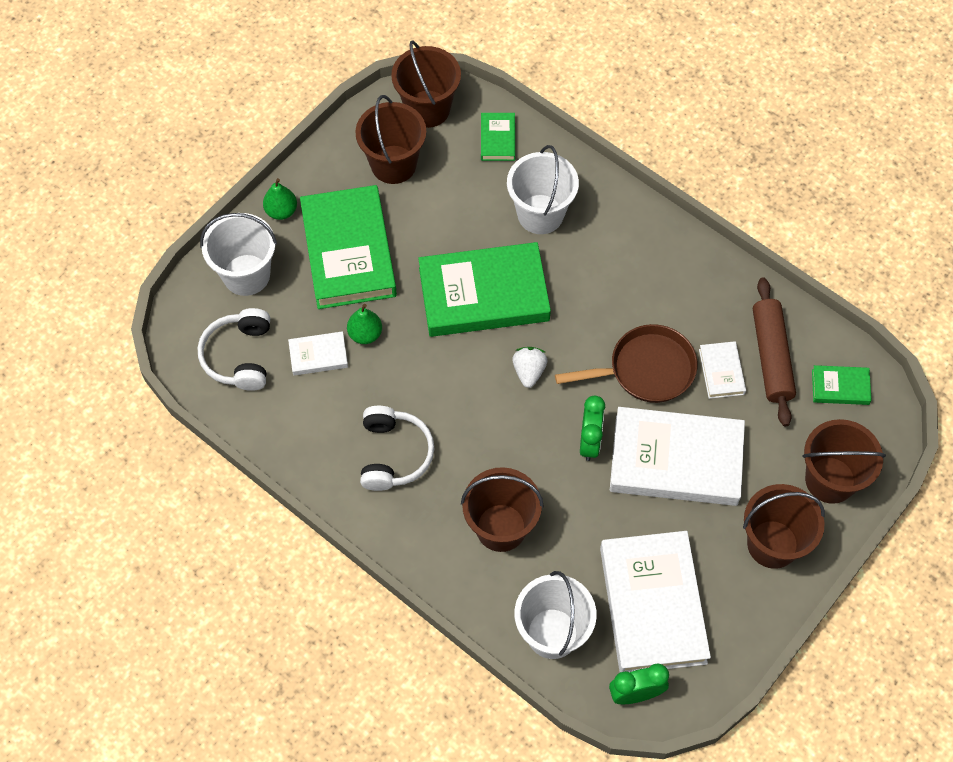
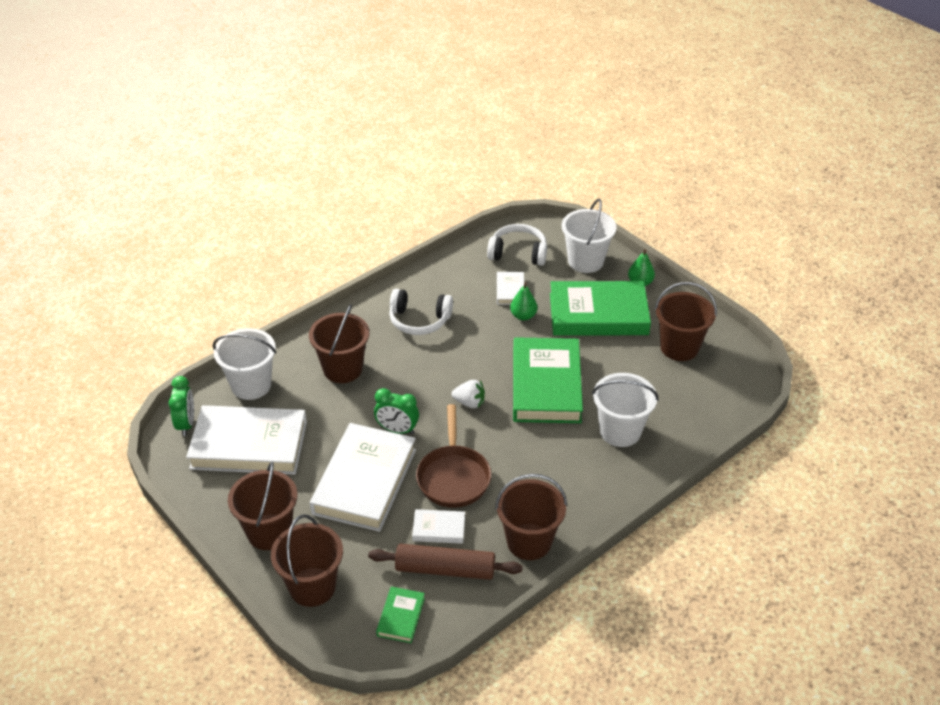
camera: 100 degrees right, 20 degrees down
brown bucket [391,40,461,128] -> brown bucket moved to [495,474,567,560]
green book [481,113,515,161] -> none

